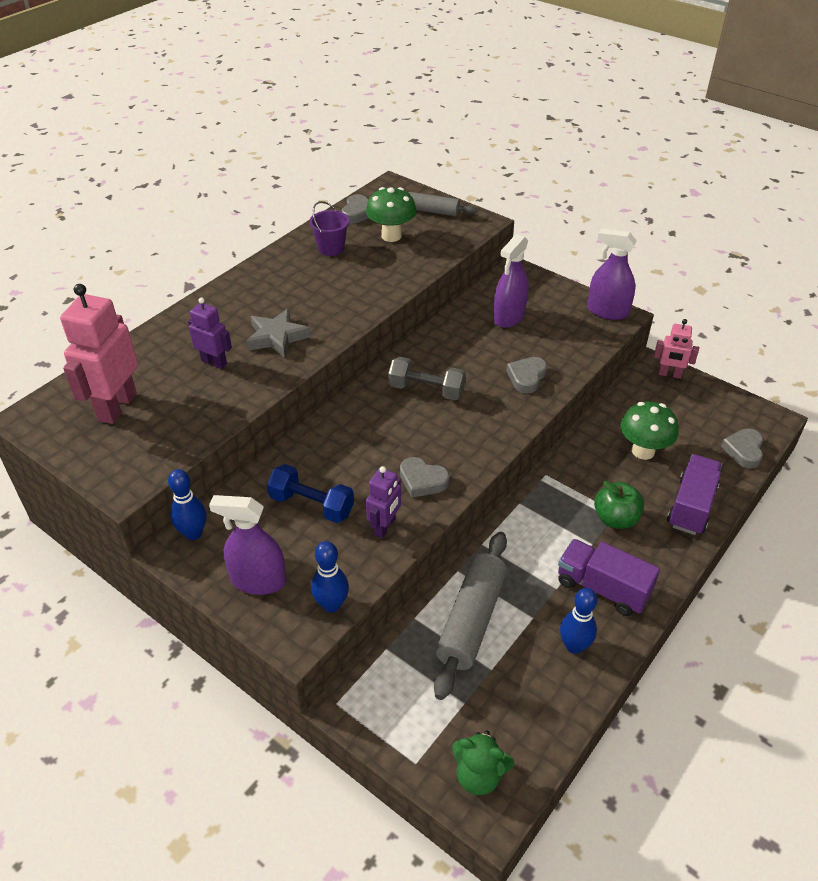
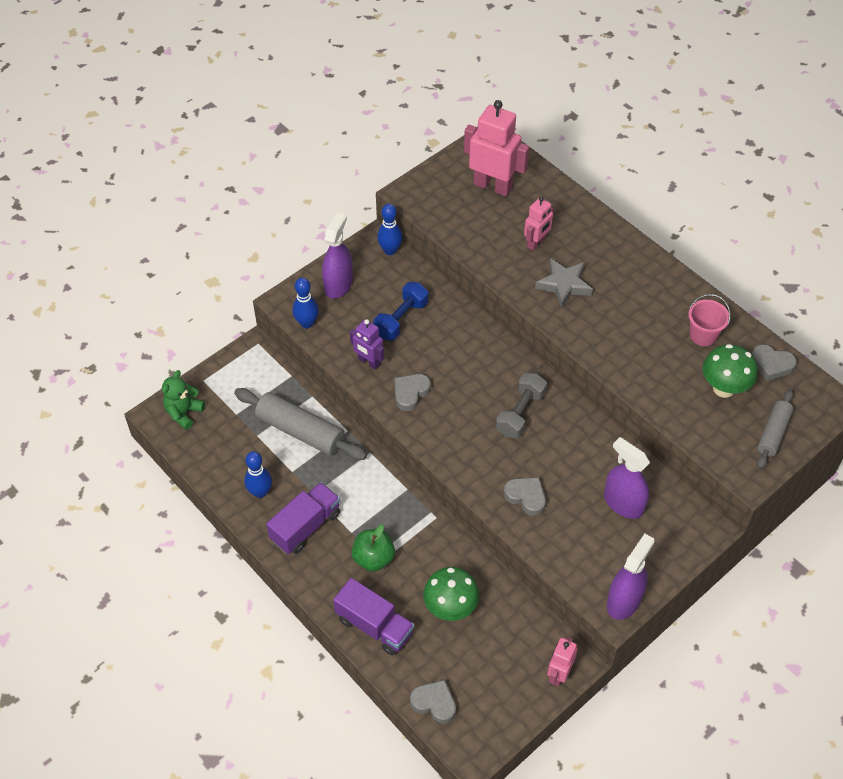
camera: 100 degrees right, 10 degrees up
purple robot [188,298,232,369] -> pink robot [524,196,554,251]
purple bucket [309,201,349,256] -> pink bucket [688,294,731,346]

